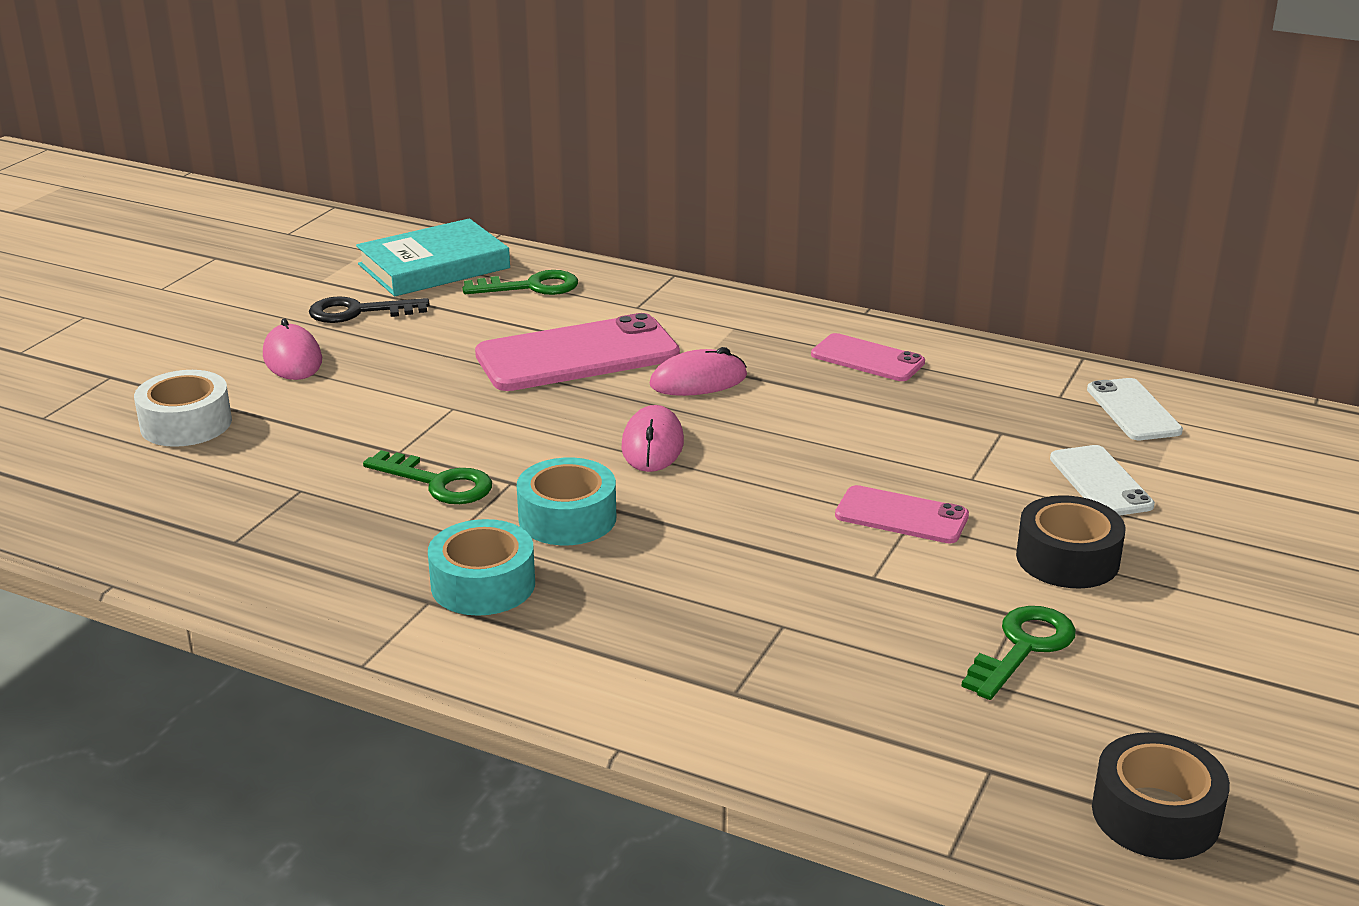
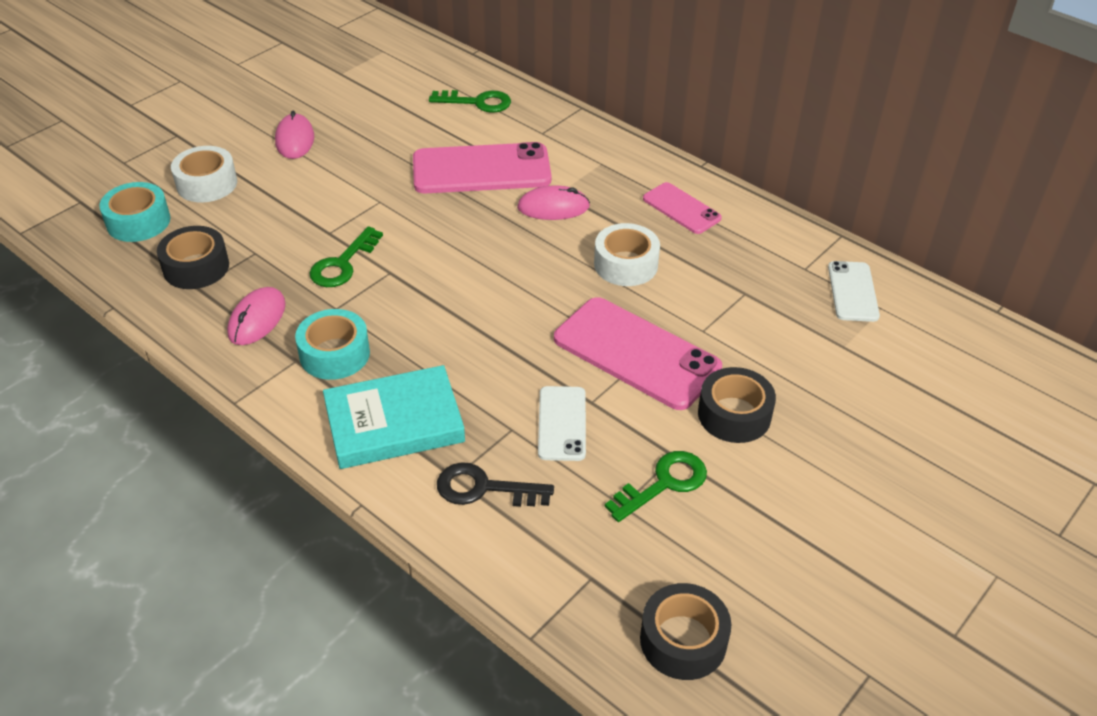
camera: 15 degrees right, 15 degrees up
black key [309,296,430,323] -> black key moved to [437,462,554,507]
turquoise book [356,218,510,296] -> turquoise book moved to [323,365,465,469]
green key [363,450,492,504] -> green key turned 75 degrees clockwise [309,226,383,287]
turquoise tape [517,457,616,545] -> turquoise tape moved to [99,182,171,242]
pink mouse [621,405,684,472] -> pink mouse moved to [227,287,286,345]
pink phone [835,485,969,543] -> pink phone [554,297,722,410], size x1.81
white phone [1050,445,1155,516] -> white phone moved to [538,386,586,461]
none -> black tape [157,226,229,289]
none -> white tape [594,223,660,286]

